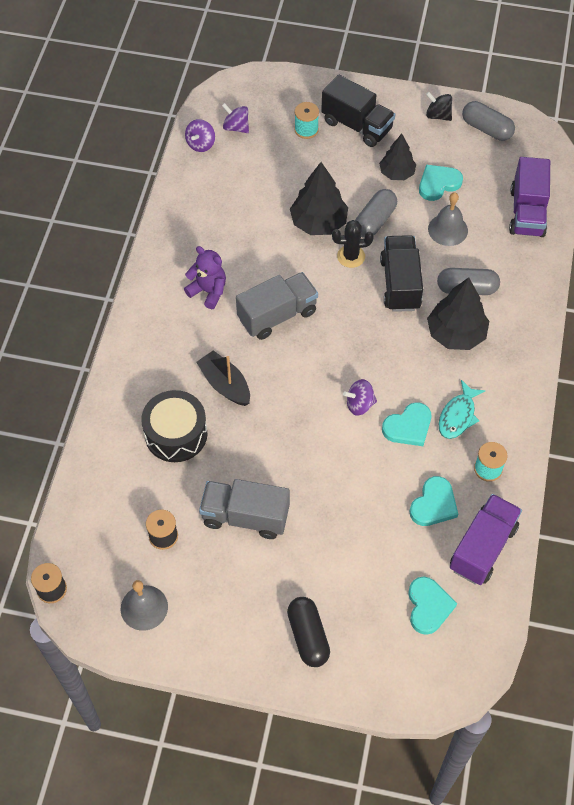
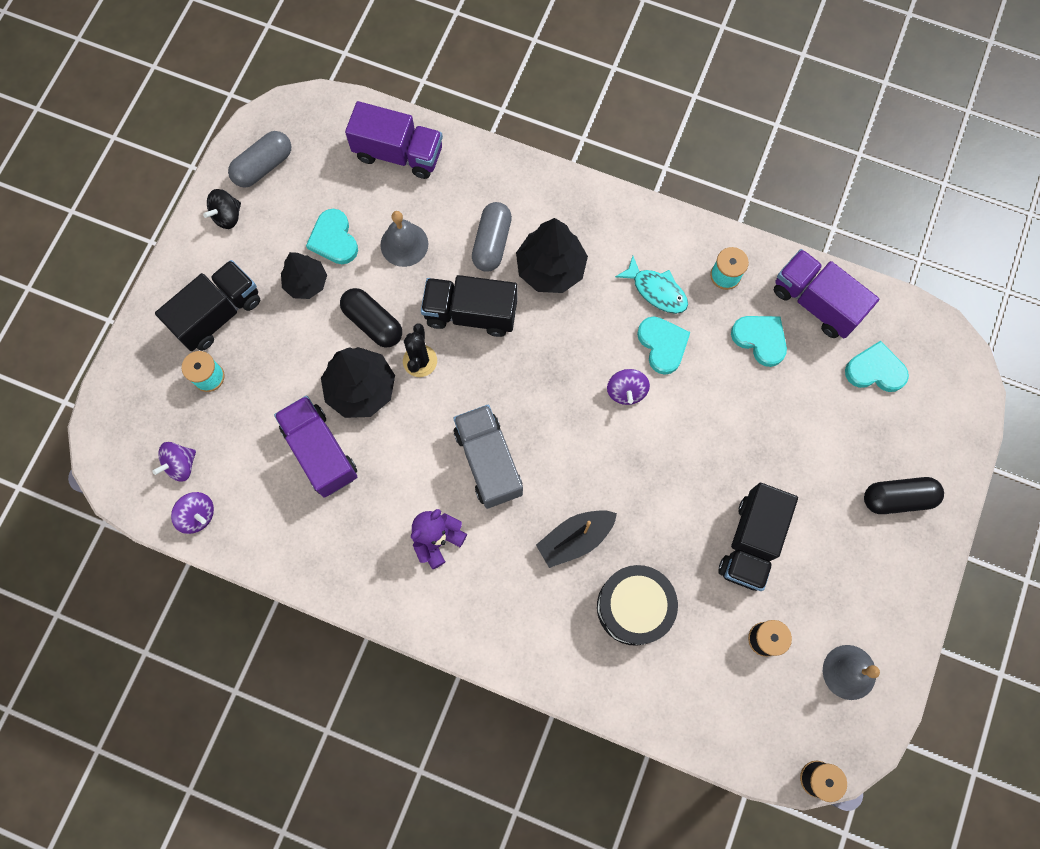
camera: 80 degrees left, 15 degrees up
grey truck [199,479,290,539] -> black truck [719,483,798,591]
grey capsule [355,189,397,238] -> black capsule [340,288,402,347]
none -> purple truck [274,396,357,498]

